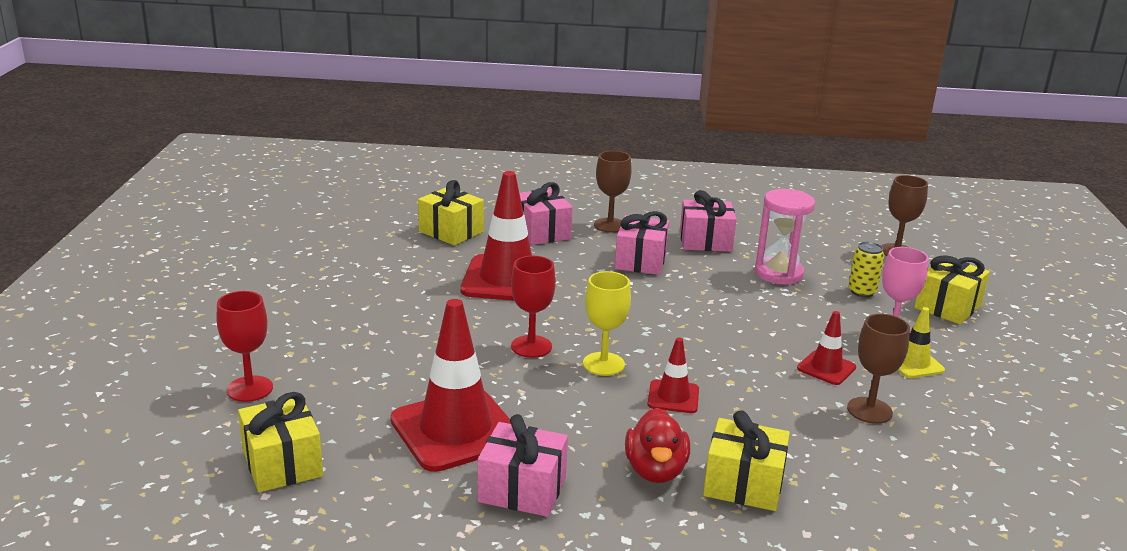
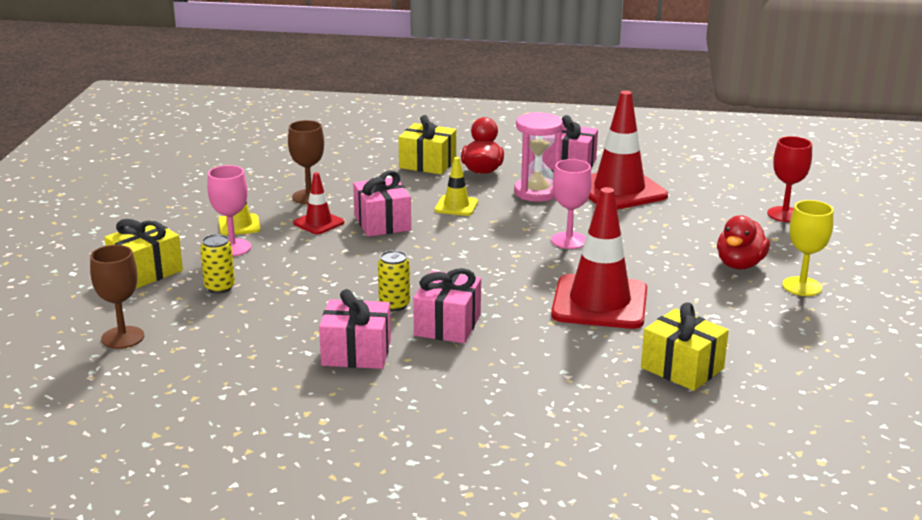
camera: 175 degrees left, 0 degrees up
yellow gift [238,392,323,492] -> none
red goblet [511,256,556,358] -> pink goblet [551,159,592,249]
pink gift [519,182,573,245] -> pink gift moved to [353,171,411,237]
yellow goblet [583,271,631,376] -> yellow goblet moved to [782,200,833,296]
brown goblet [594,151,632,233] -> none
red traffic cone [648,338,699,413] -> yellow traffic cone [435,157,478,216]
pink hourglass [755,189,815,285] -> pink hourglass moved to [514,112,563,202]
none -> yellow can [378,250,410,311]
none -> red duck [717,215,770,269]

